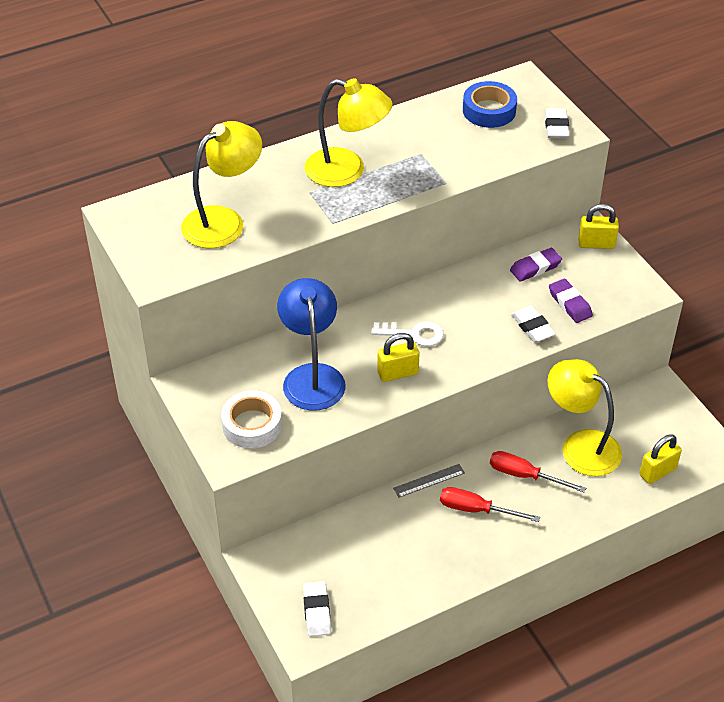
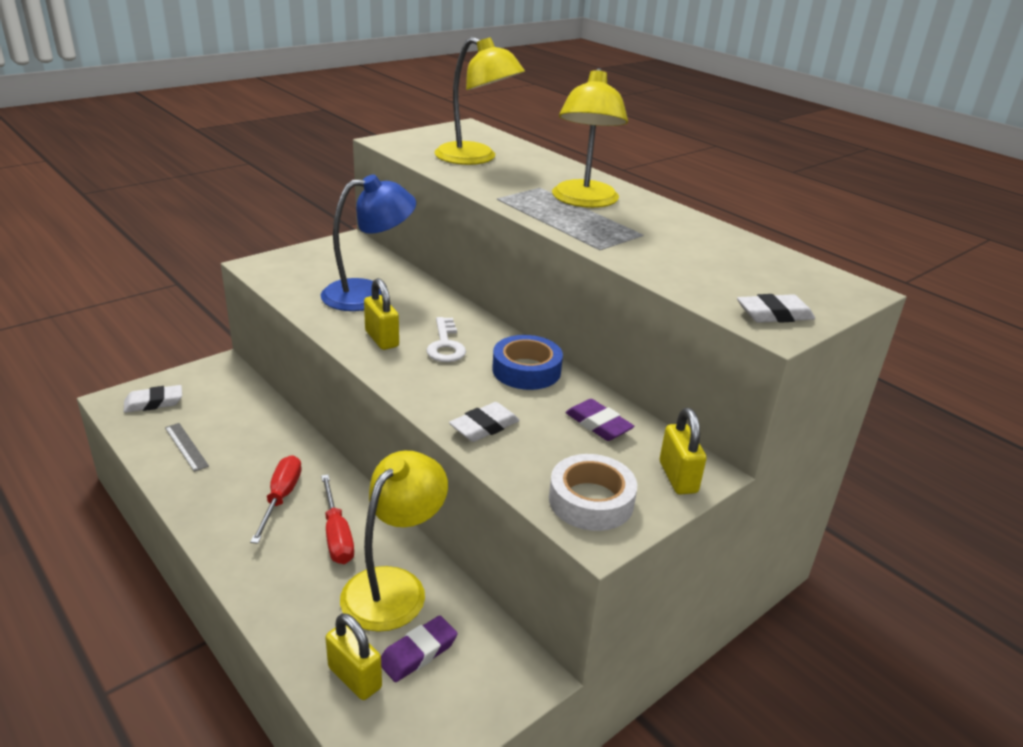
camera: 75 degrees right, 15 degrees down
white tape [221,391,282,448] -> white tape moved to [549,454,637,531]
grey ruler [393,464,465,498] -> grey ruler moved to [165,423,209,472]
blue tape [463,81,517,128] -> blue tape moved to [492,335,563,390]
red screwdriver [490,451,586,493] -> red screwdriver turned 150 degrees clockwise [321,475,354,564]
purple eraser [549,279,593,323] -> purple eraser moved to [381,616,458,682]

